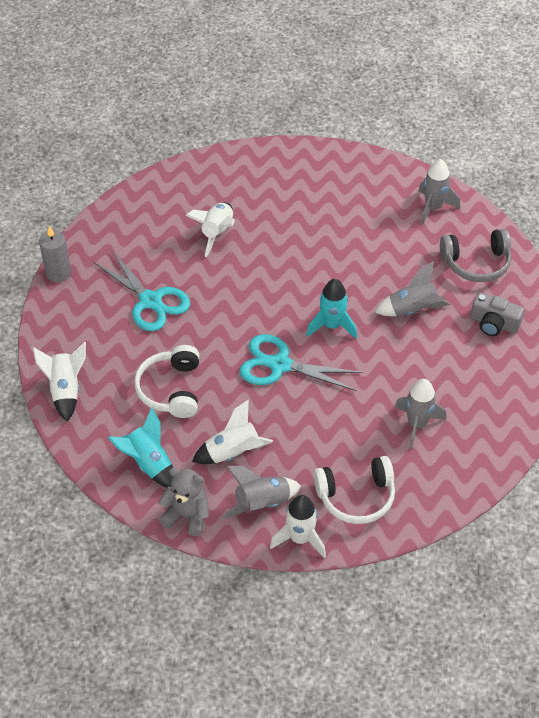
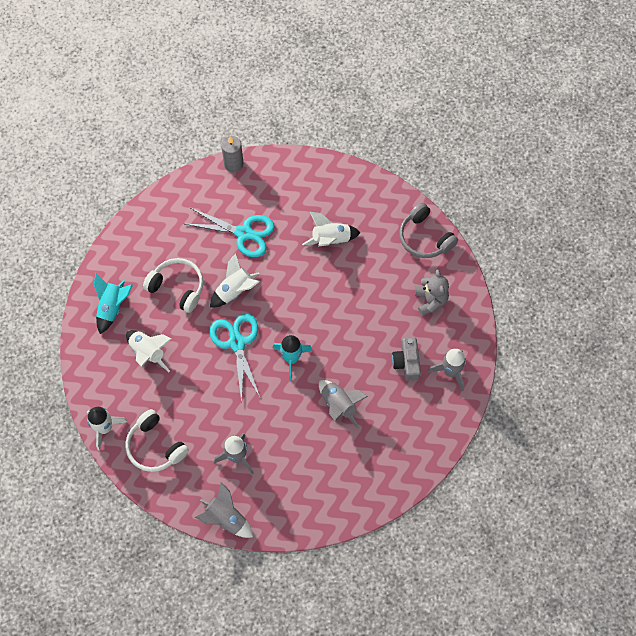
camera: 60 degrees right, 15 degrees up
white rocket [33,342,86,422] -> white rocket moved to [210,253,259,308]
turquoise scissors [93,250,190,331] -> turquoise scissors turned 90 degrees counterclockwise [185,208,275,257]
white headphones [134,345,199,418] -> white headphones turned 60 degrees clockwise [143,258,204,313]
grey teddy bear [158,468,209,536] -> grey teddy bear moved to [415,270,449,316]
grey rocket [223,466,301,518] -> grey rocket moved to [195,483,253,538]
grey headphones [440,229,511,282] -> grey headphones moved to [399,203,458,258]
grey camera [470,292,524,336] -> grey camera moved to [392,337,421,381]

